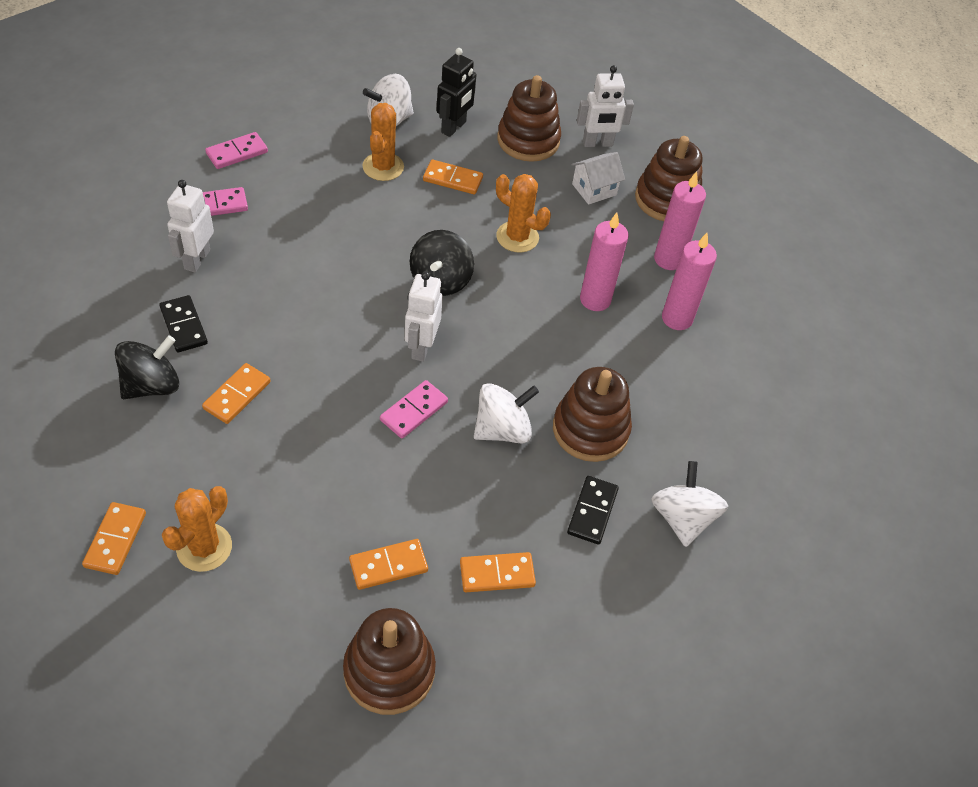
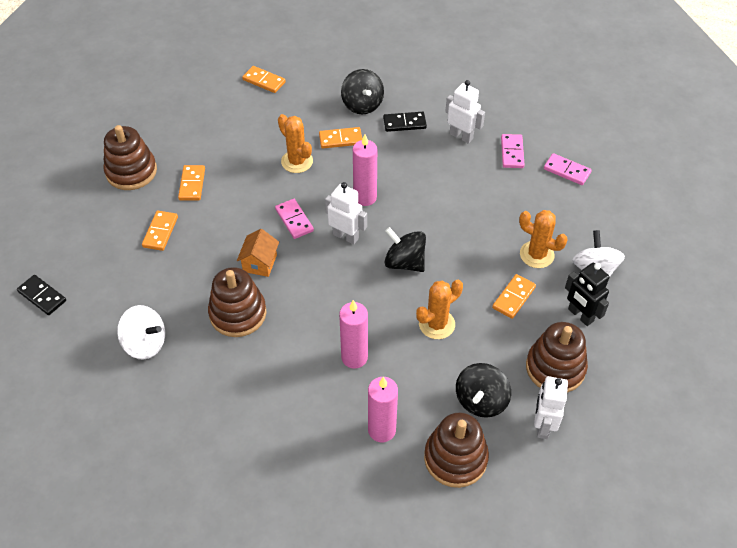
camera: 115 degrees right, 0 degrees up
orange cactus [162,486,232,572] -> orange cactus moved to [278,114,313,173]
orange domino [202,363,270,424] -> orange domino turned 60 degrees counterclockwise [319,127,362,149]
pink domino [205,132,268,169] -> pink domino turned 45 degrees counterclockwise [544,153,592,185]
white spinning top [474,383,539,443] -> orange house [237,229,279,277]
black domino [567,476,619,545] -> black domino moved to [17,275,66,315]
white house [571,152,625,205] -> black spinning top [456,363,511,418]
pink candle [662,233,717,330] -> pink candle moved to [353,134,377,206]

